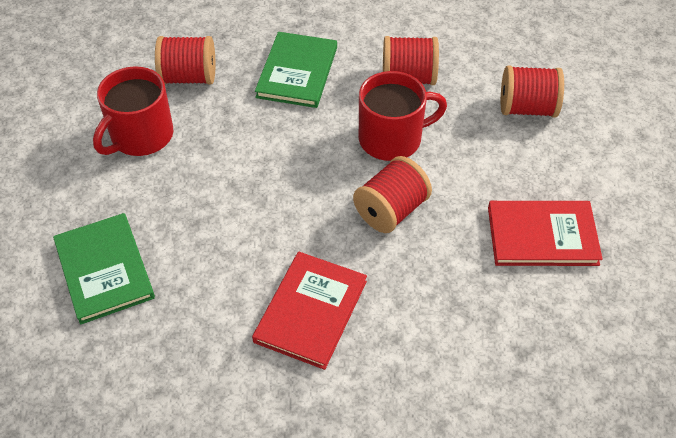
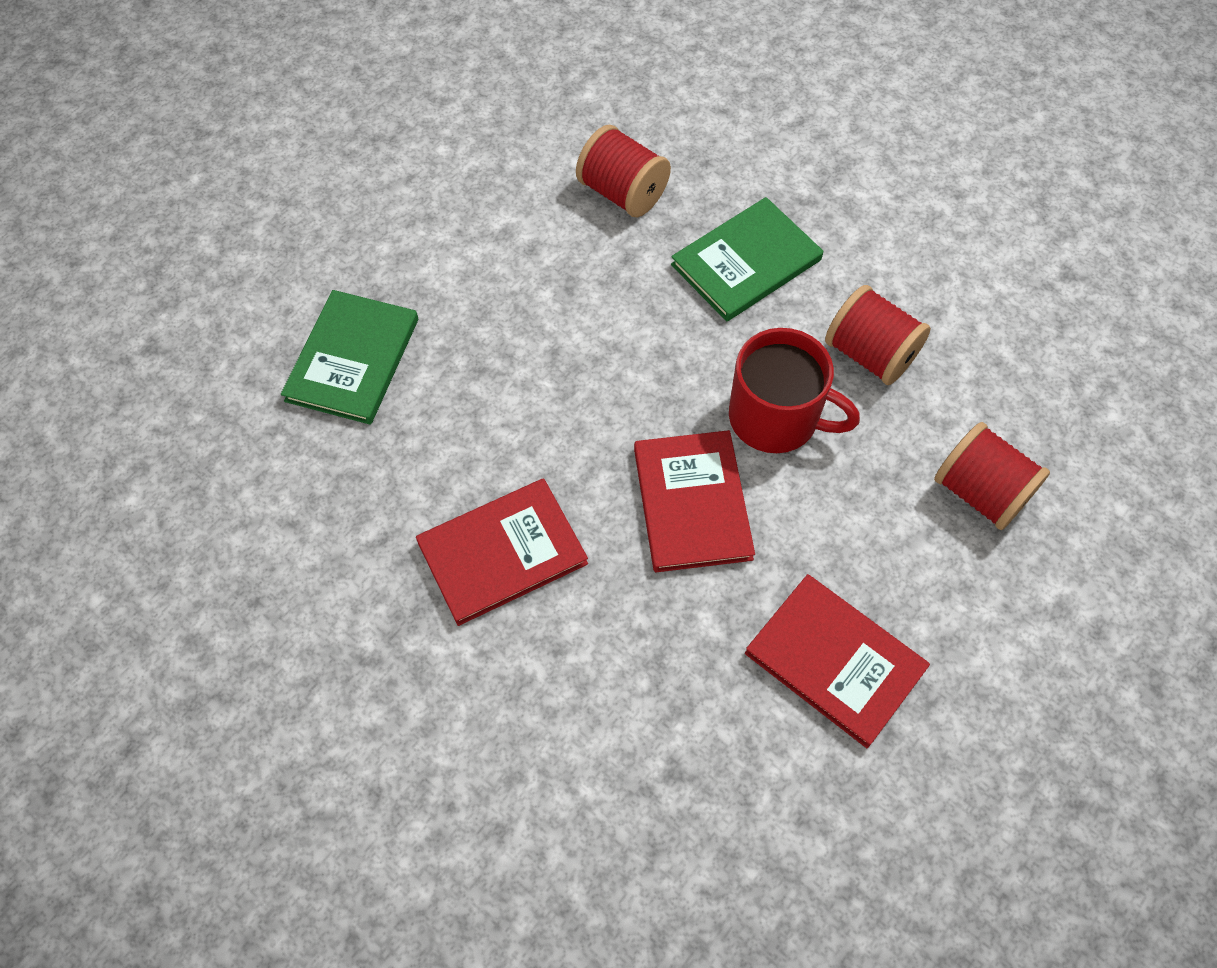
camera: 40 degrees right, 10 degrees up
red mug [93,67,173,156] -> none
red spool [353,156,432,233] -> red book [634,430,755,572]

